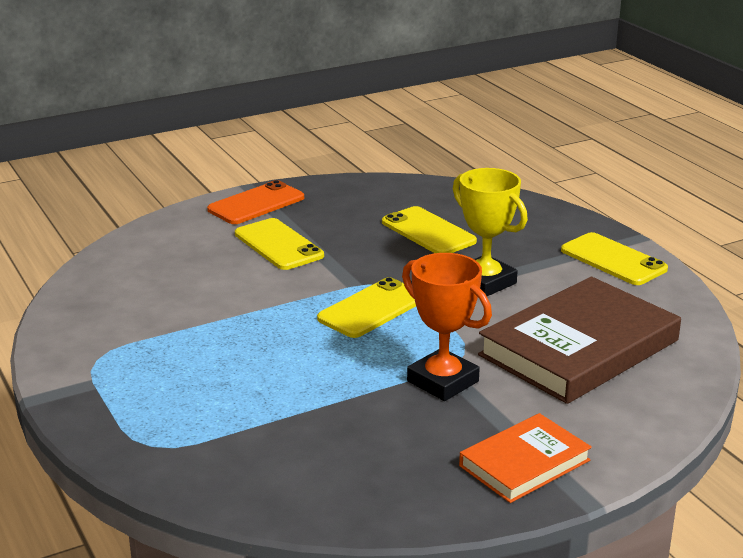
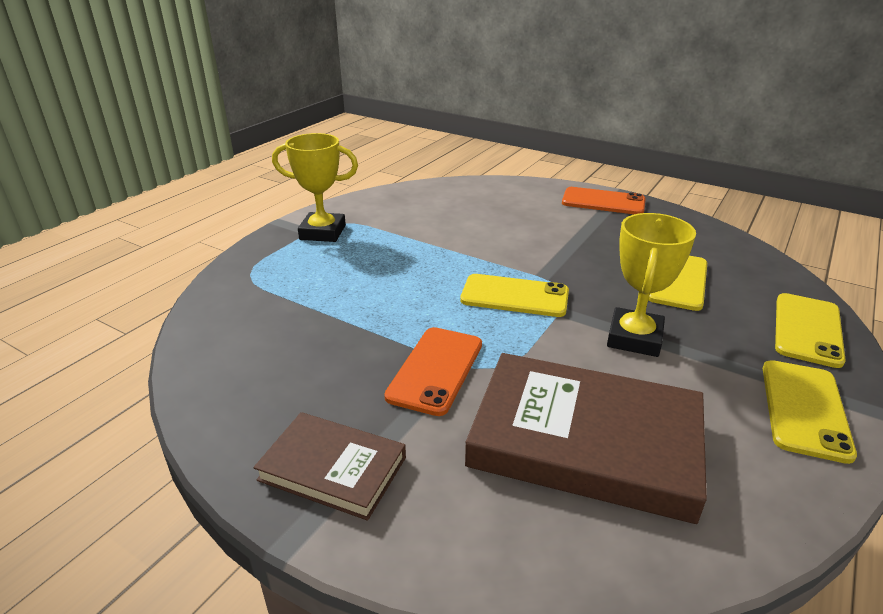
camera: 60 degrees right, 5 degrees up
yellow phone [235,218,324,270] -> yellow phone moved to [775,293,846,368]
orange trophy [402,253,492,401] -> orange phone [384,327,482,416]
orange book [459,413,592,503] -> brown book [253,412,406,521]
none -> yellow trophy [272,133,358,242]

